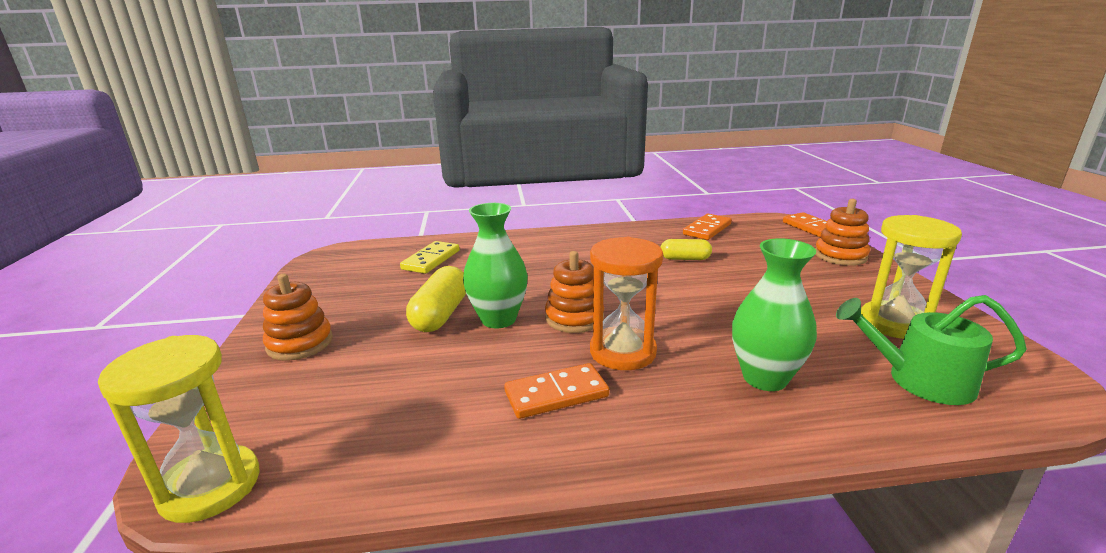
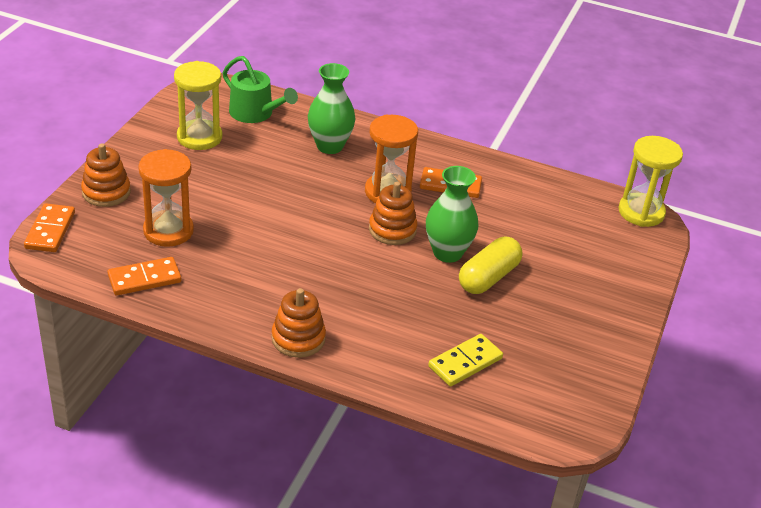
camera: 155 degrees left, 15 degrees up
orange stacking toy [263,274,333,361] -> orange stacking toy moved to [271,288,326,358]
yellow capsule [661,239,712,260] -> none
none -> orange hourglass [138,149,194,247]

